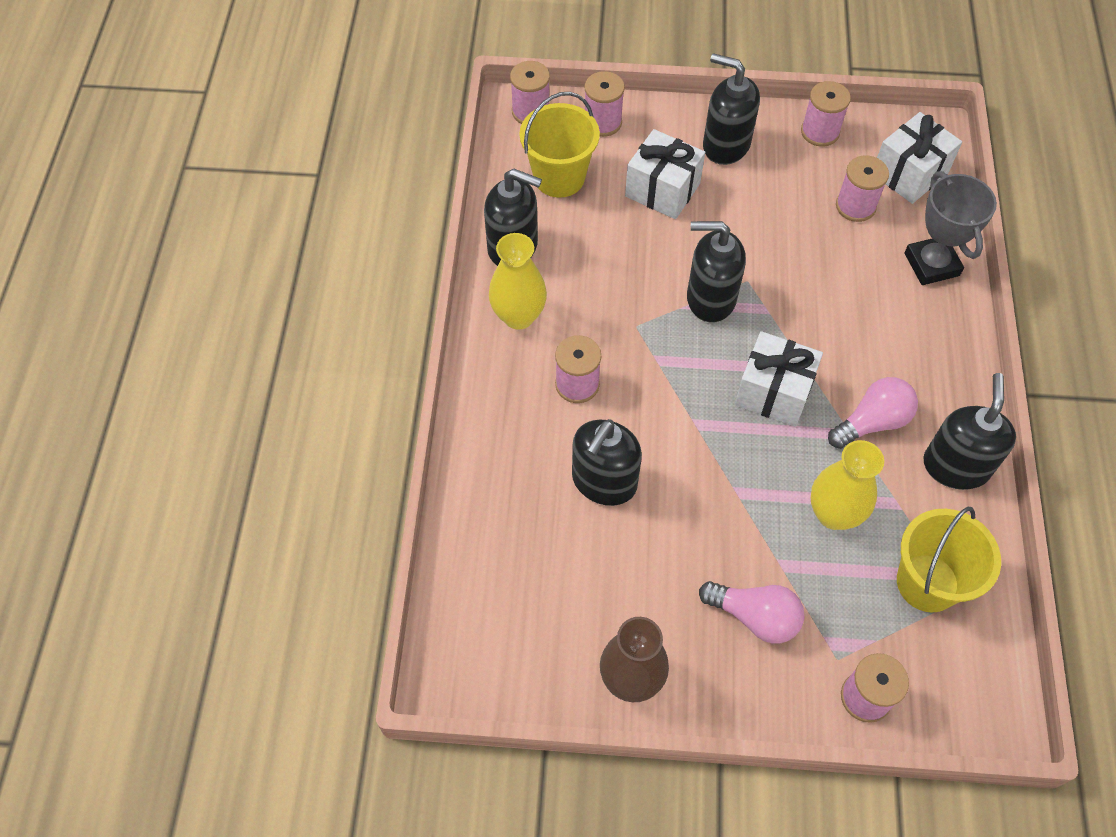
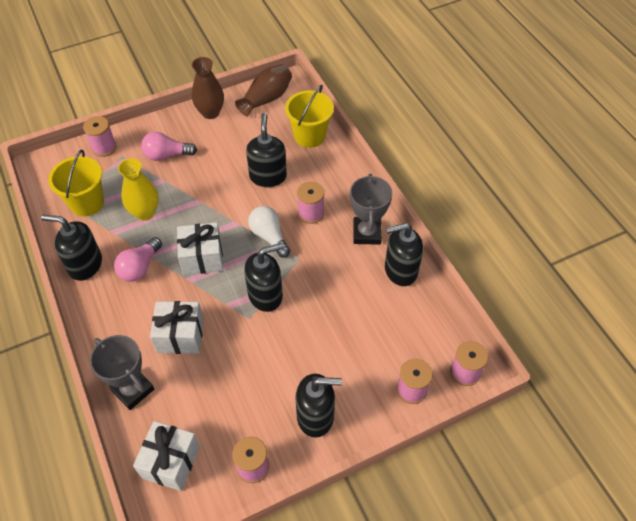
camera: 150 degrees right, 5 degrees down
yellow vase [489,233,547,330] -> grey trophy [350,174,392,245]
yellow bucket [520,92,600,198] -> yellow bucket moved to [285,85,334,148]
white gift [625,129,705,219] -> white gift moved to [150,301,204,354]
pink spool [836,156,889,222] -> none
black soap dispenser [923,373,1016,490] -> black soap dispenser turned 120 degrees clockwise [41,215,102,281]
none -> brown vase [235,64,292,117]
none -> white light bulb [248,206,290,258]

